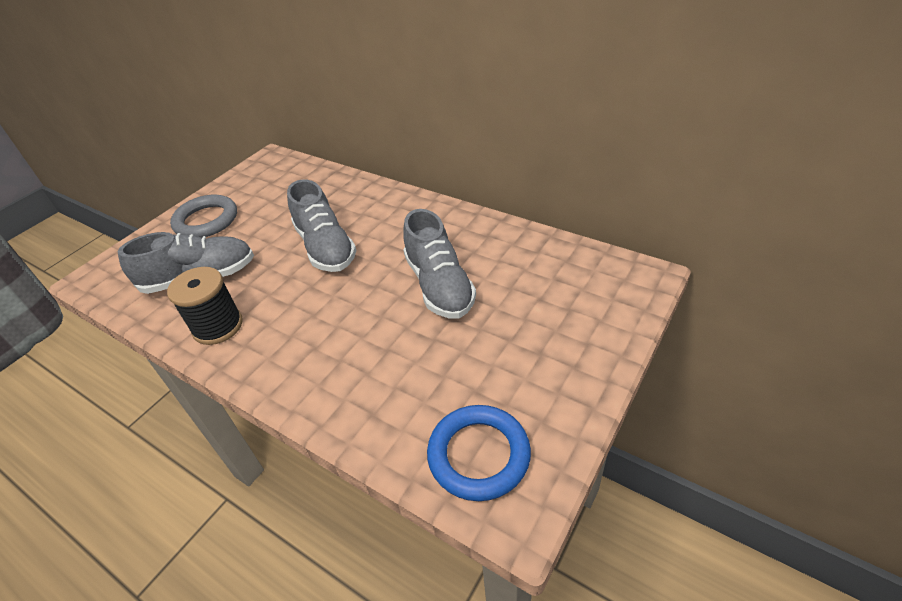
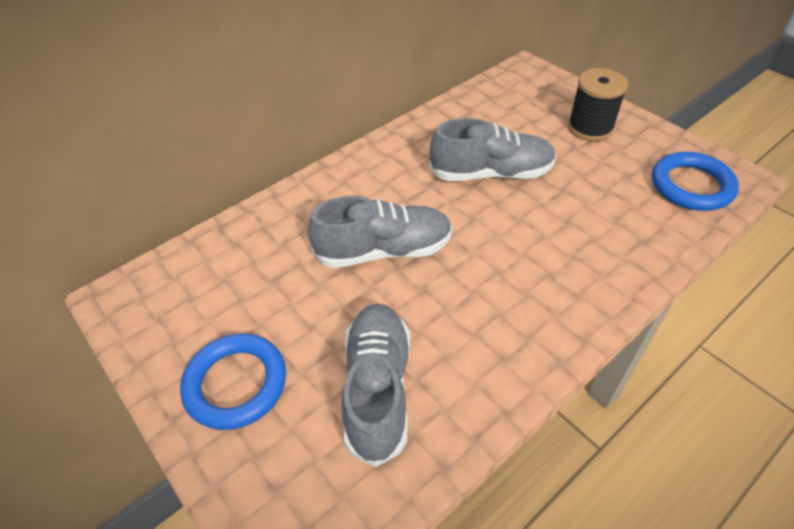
camera: 75 degrees left, 5 degrees up
black spool [167,267,243,345] -> black spool moved to [568,68,628,141]
grey ring [170,195,237,238] -> blue ring [180,334,286,430]

